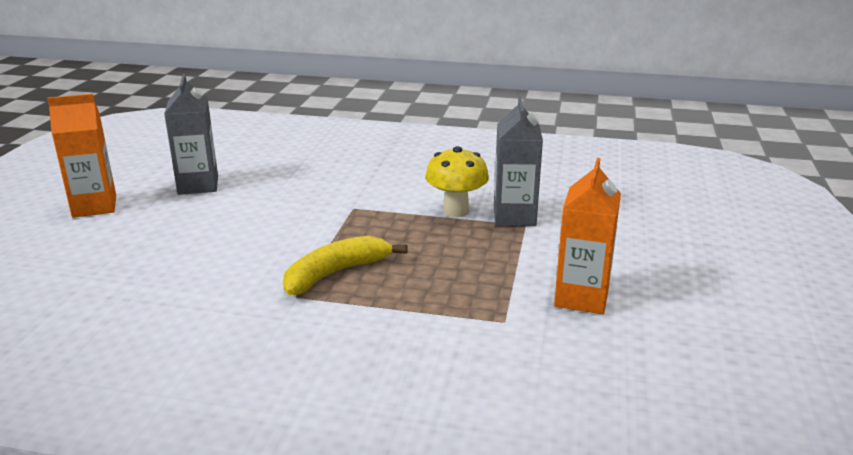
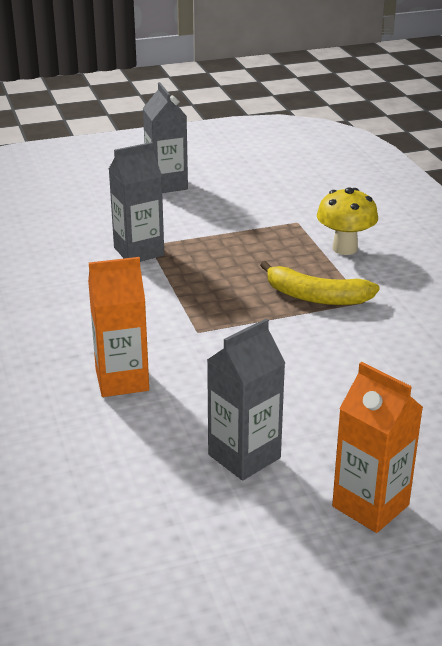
camera: 120 degrees left, 5 degrees up
yellow mushroom [425,146,489,217] -> yellow mushroom moved to [317,187,378,255]
orange carton [554,158,621,314] -> orange carton moved to [88,257,149,397]
none -> grey carton [143,82,188,193]

